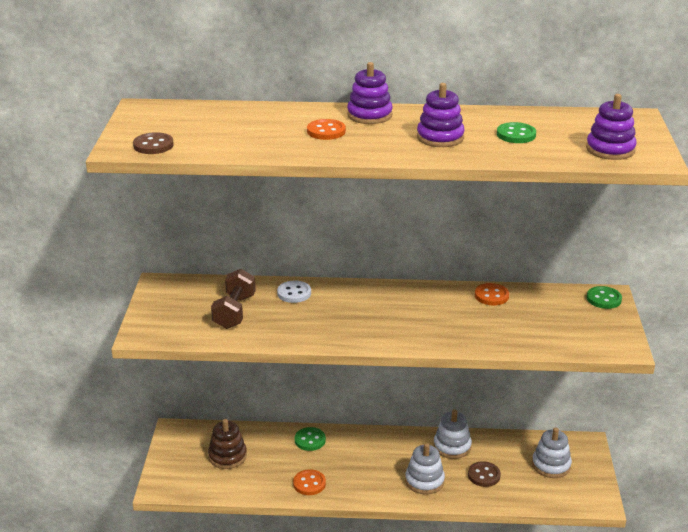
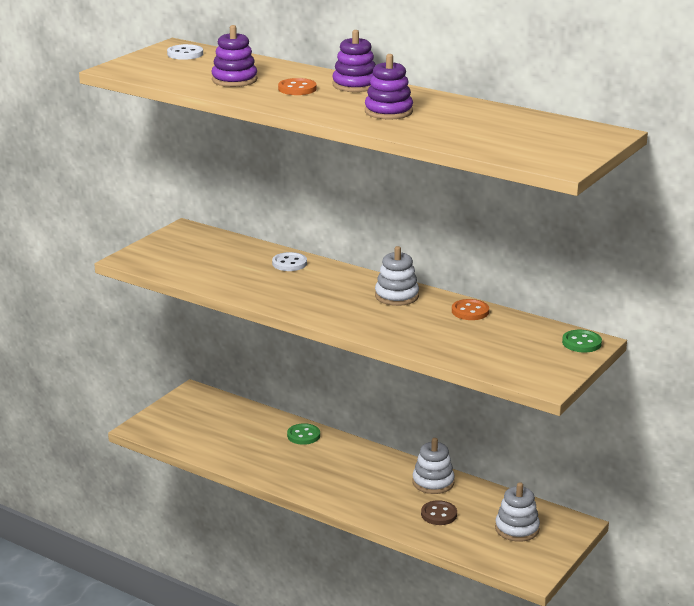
camera: 30 degrees right, 5 degrees down
brown button [133,132,174,154] -> none
brown stacking toy [208,419,247,469] -> none
brown dumbbell [211,269,256,329] -> none
orange button [293,469,326,495] -> none
white stacking toy [405,443,445,494] -> white stacking toy moved to [375,246,419,306]
green button [497,122,536,143] -> none
purple stacking toy [586,94,637,160] -> purple stacking toy moved to [212,25,257,87]
none -> white button [167,44,203,60]

